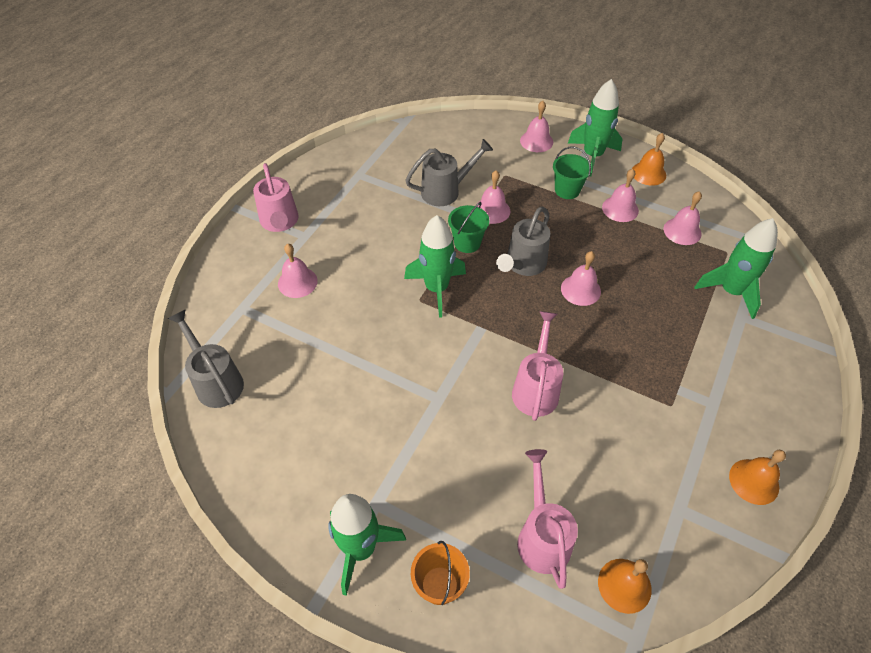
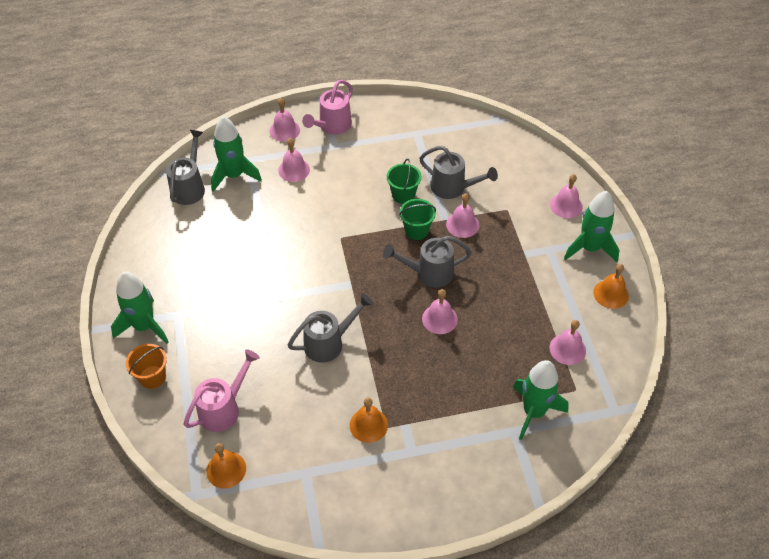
camera: 50 degrees right, 0 degrees up
green rocket [404,215,466,318] -> green rocket moved to [211,116,262,192]
pink watering can [512,311,563,421] -> grey watering can [288,293,373,363]
green bucket [553,147,592,199] -> green bucket moved to [387,158,422,204]
pink bell [602,169,639,222] -> pink bell moved to [270,98,300,142]
orange bell [729,450,786,505] -> orange bell moved to [350,397,388,443]

